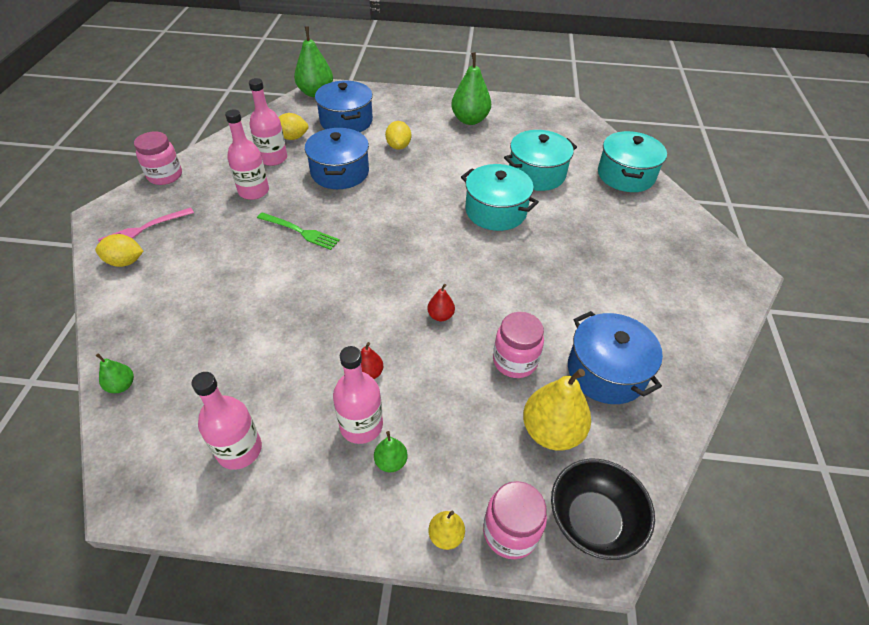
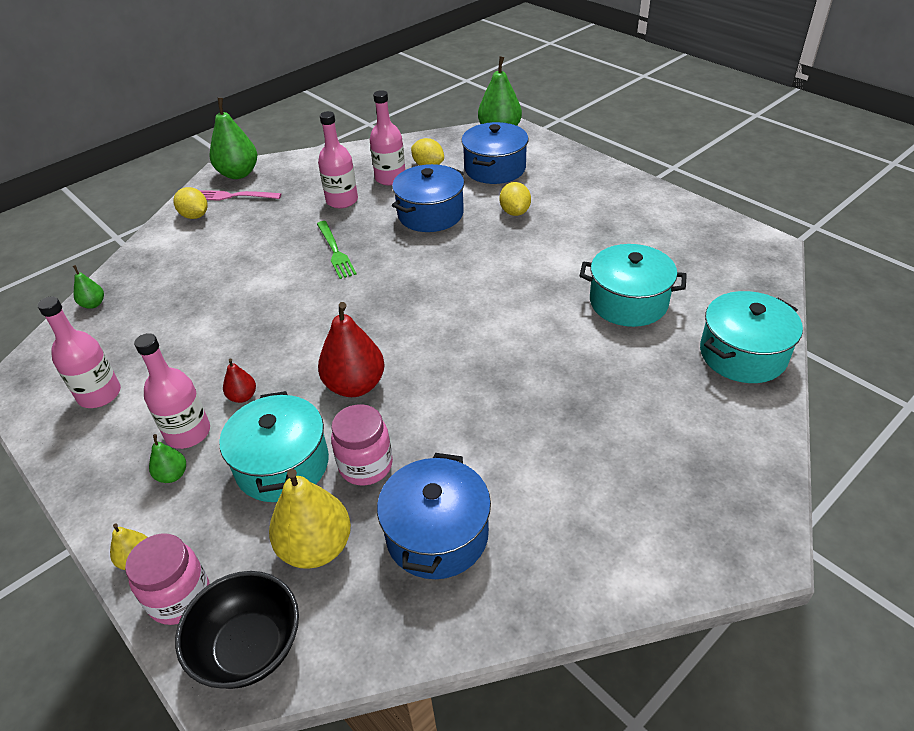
camera: 45 degrees right, 5 degrees down
pink jar [134,132,182,185] -> none
yellow lemon [385,121,411,150] -> yellow lemon turned 45 degrees counterclockwise [500,182,531,216]
red pear [427,284,455,321] -> red pear [318,302,385,397], size x2.03
green pear [451,52,491,125] -> green pear moved to [210,98,258,179]
turquoise pot [461,164,539,231] -> turquoise pot moved to [219,391,329,502]

